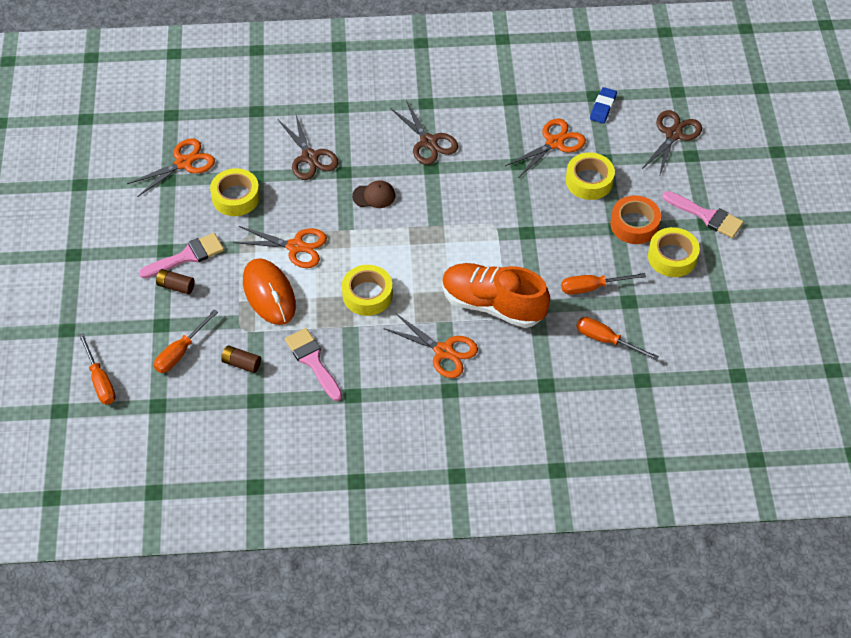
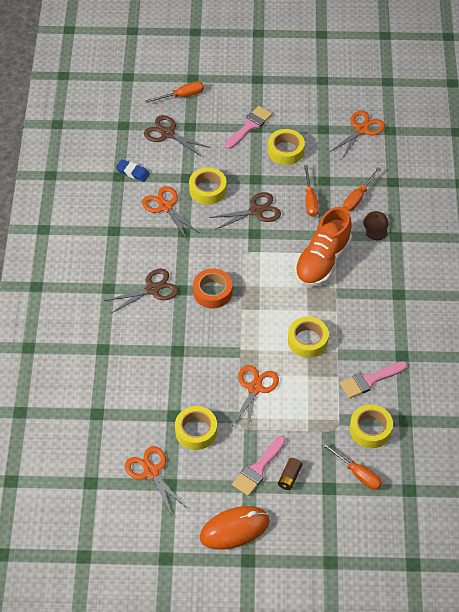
camera: 85 degrees left, 0 degrees up
orange screwdriver [78,333,116,405] -> orange screwdriver moved to [145,81,204,103]
pink brush [139,233,224,278] -> pink brush turned 120 degrees counterclockwise [232,436,286,496]
brown battery [221,345,261,373] -> yellow tape [350,404,393,448]
orange mouse [243,258,296,325] -> orange mouse moved to [200,506,270,550]
brown scissors [278,113,339,180] -> brown scissors moved to [209,192,281,230]
brown cap [352,180,395,208] -> brown cap moved to [364,211,389,240]
orange scissors [384,313,478,378] -> orange scissors moved to [330,110,385,159]
orange tape [610,195,661,244] -> orange tape moved to [193,269,232,308]

